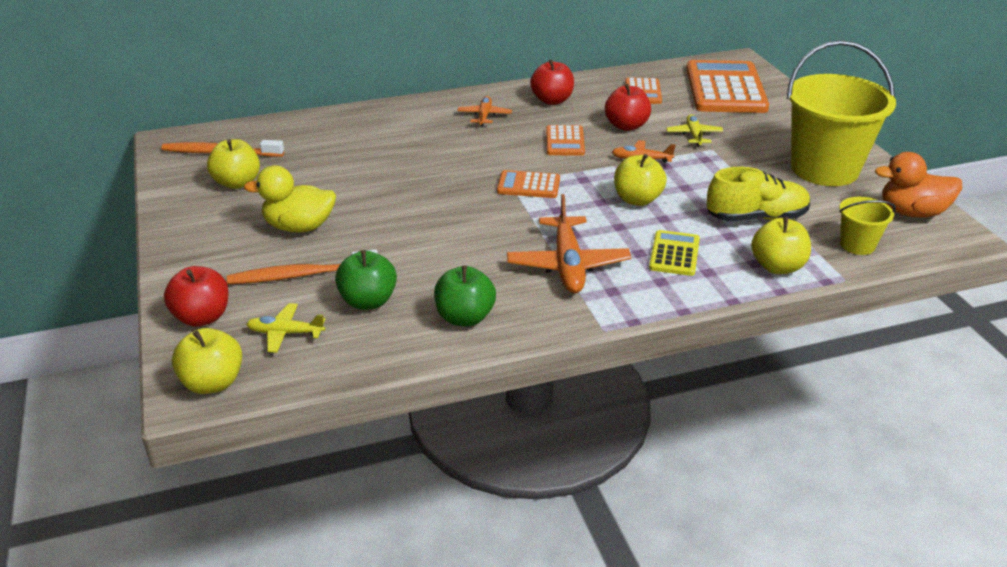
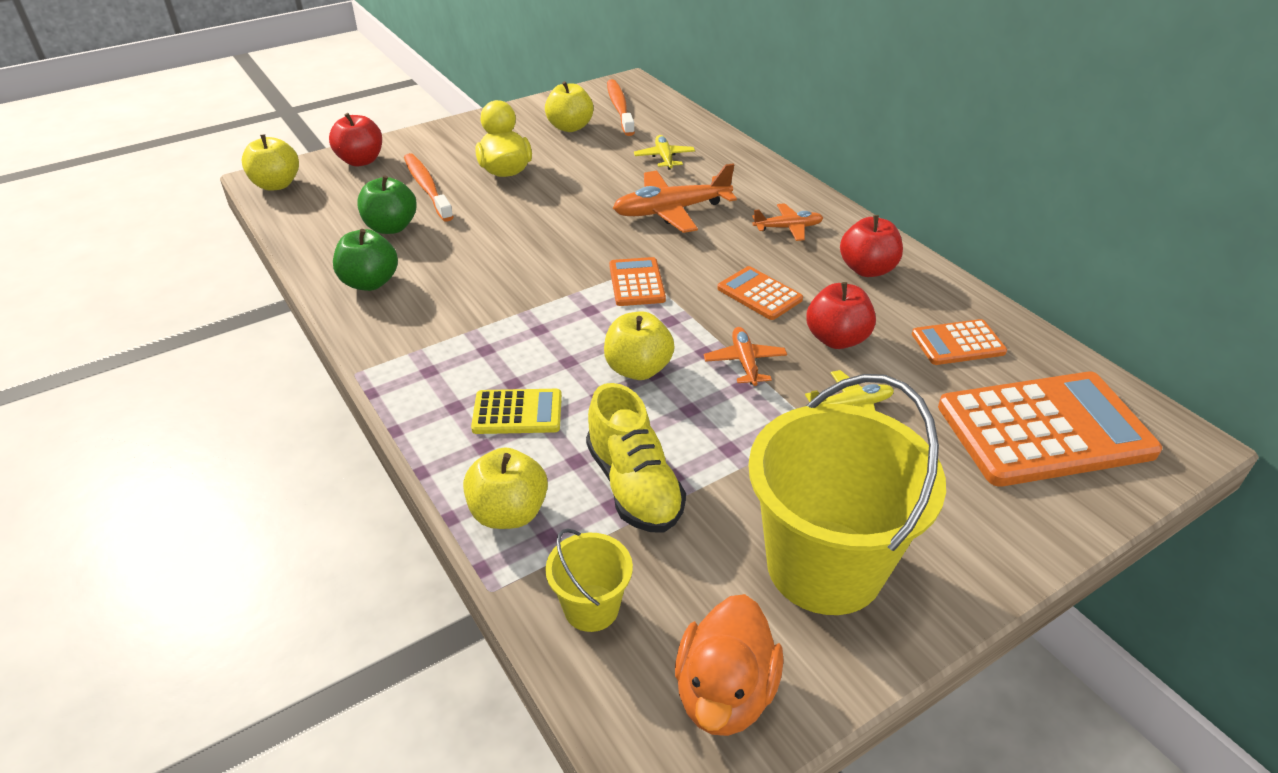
camera: 75 degrees right, 5 degrees up
yellow plane [246,303,325,353] -> yellow plane moved to [634,135,695,170]
orange plane [507,194,631,293] -> orange plane moved to [613,163,737,233]
orange calculator [546,125,585,156] -> orange calculator turned 60 degrees clockwise [717,266,803,320]
orange duck [875,152,962,218] -> orange duck turned 150 degrees counterclockwise [675,594,784,736]

